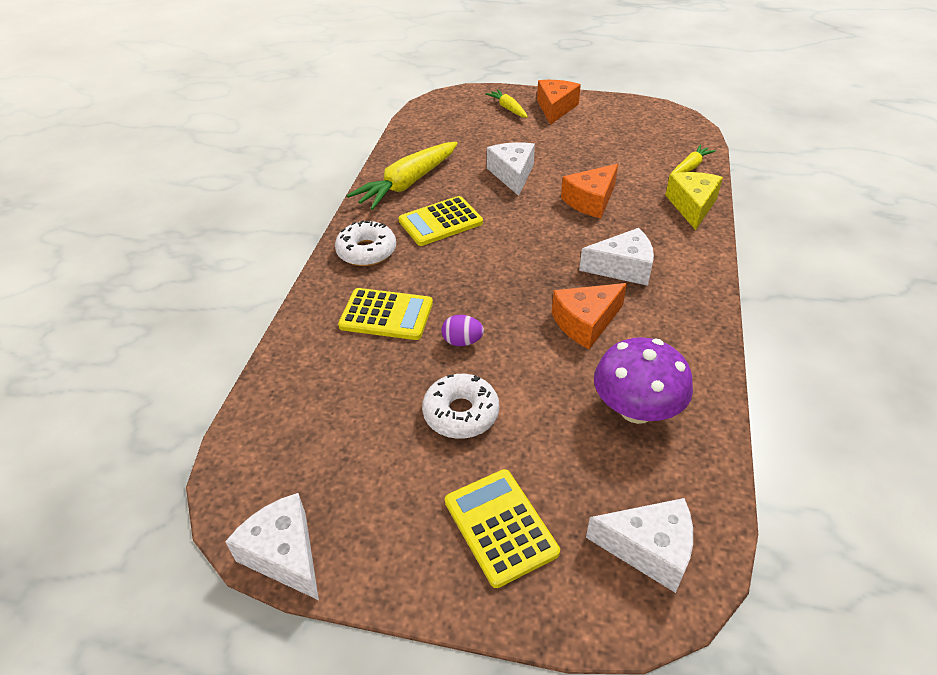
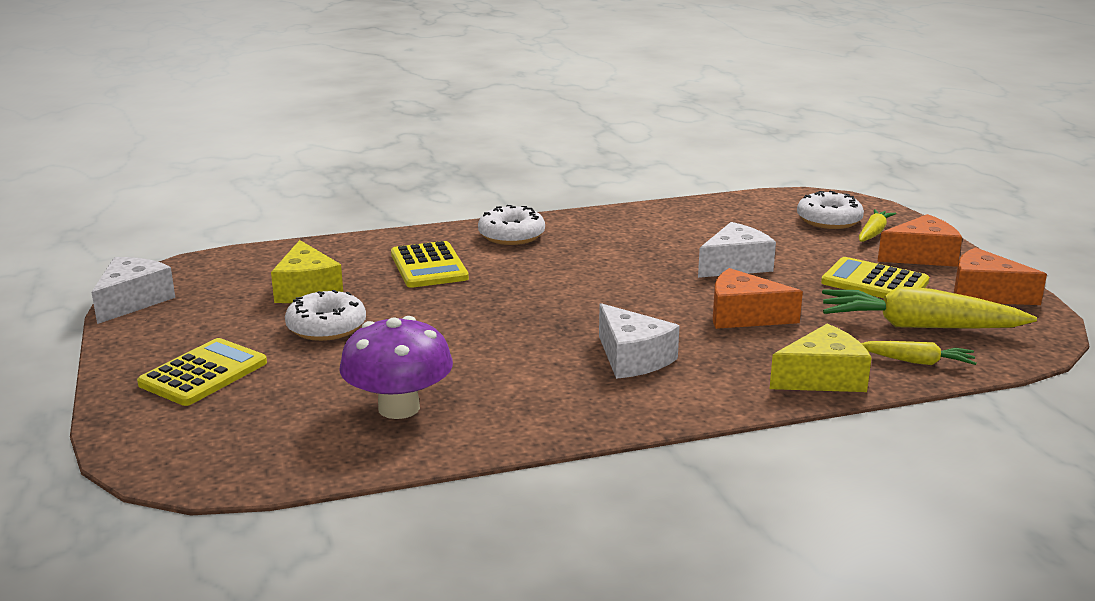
camera: 60 degrees right, 20 degrees down
yellow carrot [347,142,458,210] -> yellow carrot moved to [822,286,1037,329]
yellow calculator [399,196,483,246] -> yellow calculator moved to [821,257,929,298]
purple egg [441,315,484,346] -> none
orange cheese [552,283,627,349] -> orange cheese moved to [954,247,1047,305]
white cheese [586,498,693,593] -> none
none -> yellow cheese [271,240,343,303]
none -> white donut [797,191,864,229]

